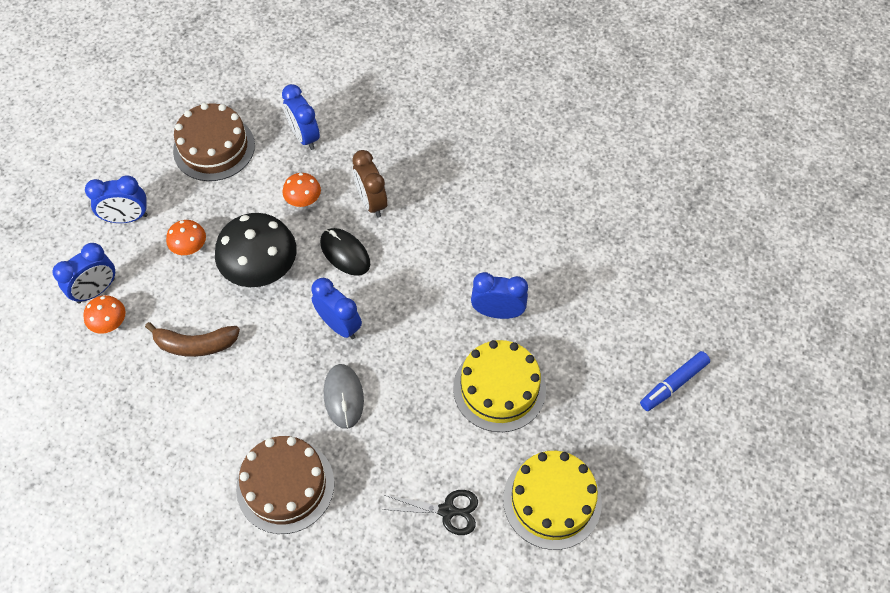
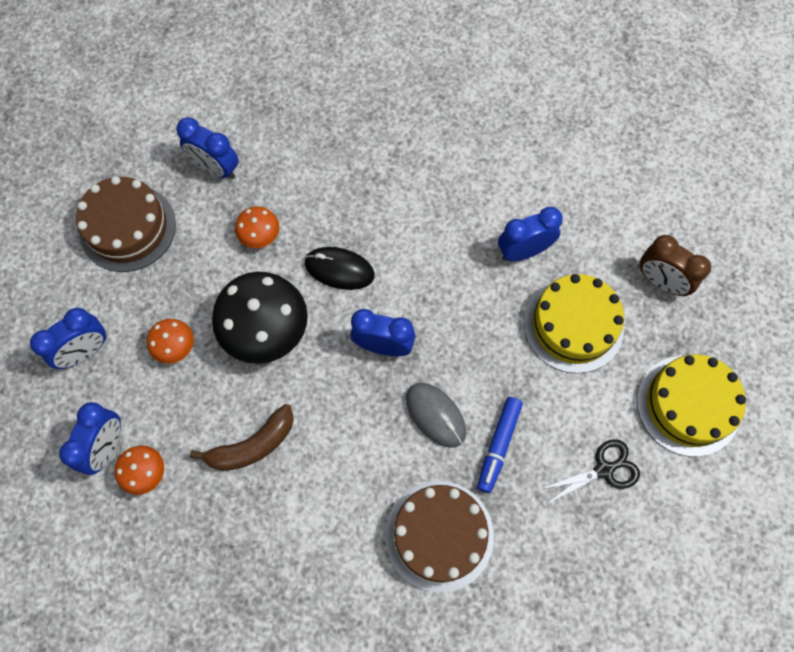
camera: 30 degrees left, 10 degrees up
brown clock [352,150,387,217] -> brown clock moved to [640,235,711,296]
blue marker [640,351,710,411] -> blue marker moved to [477,397,523,493]

